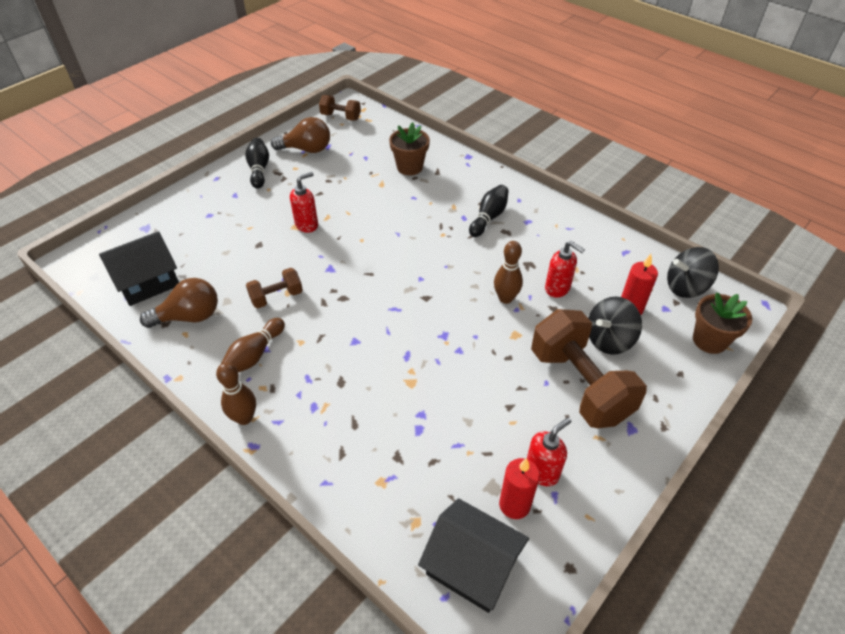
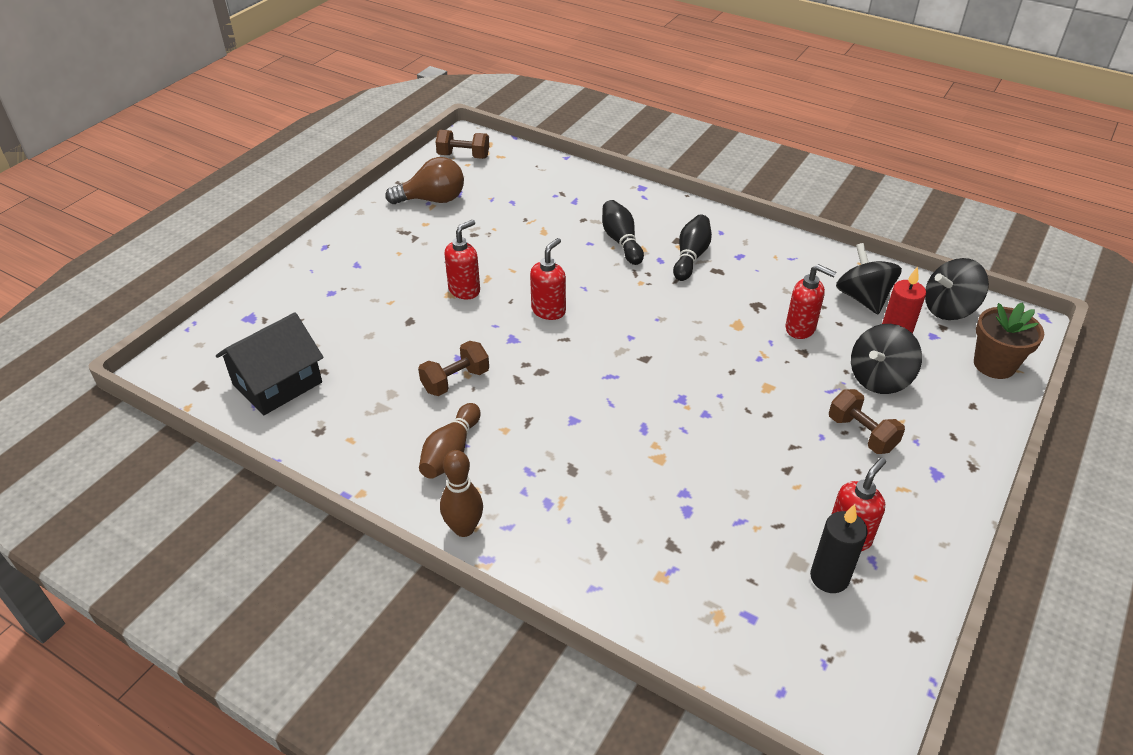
camera: 10 degrees left, 5 degrees down
brown light bulb [140,278,218,328] -> none
black bowling pin [245,138,269,189] -> black bowling pin moved to [602,200,644,265]
brown flower pot [389,122,430,175] -> none
black house [418,498,529,613] -> none
brown bowling pin [494,241,523,304] -> none
red candle [499,458,540,519] -> black candle [810,504,868,593]
brown dumbbell [531,309,647,428] -> brown dumbbell [829,389,905,454], size x0.50
none -> red soap dispenser [530,238,566,320]
none -> black spinning top [836,243,902,314]

